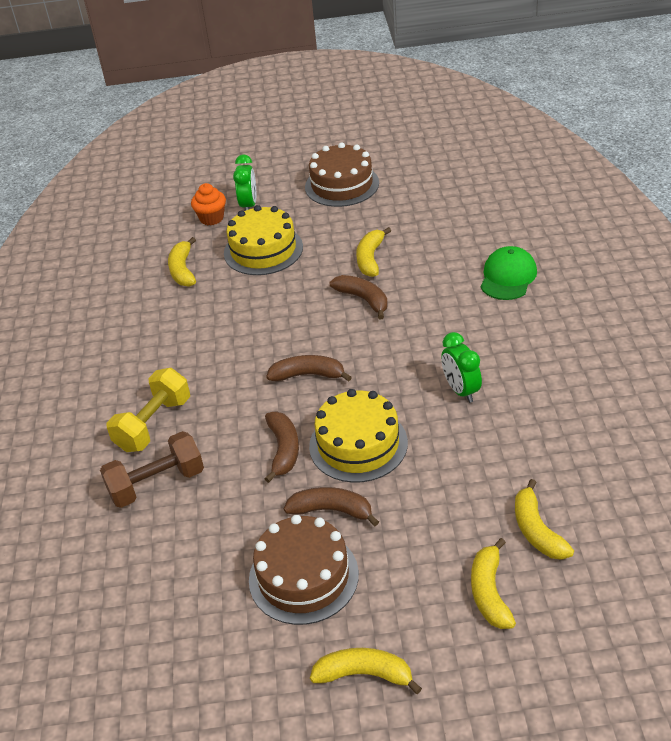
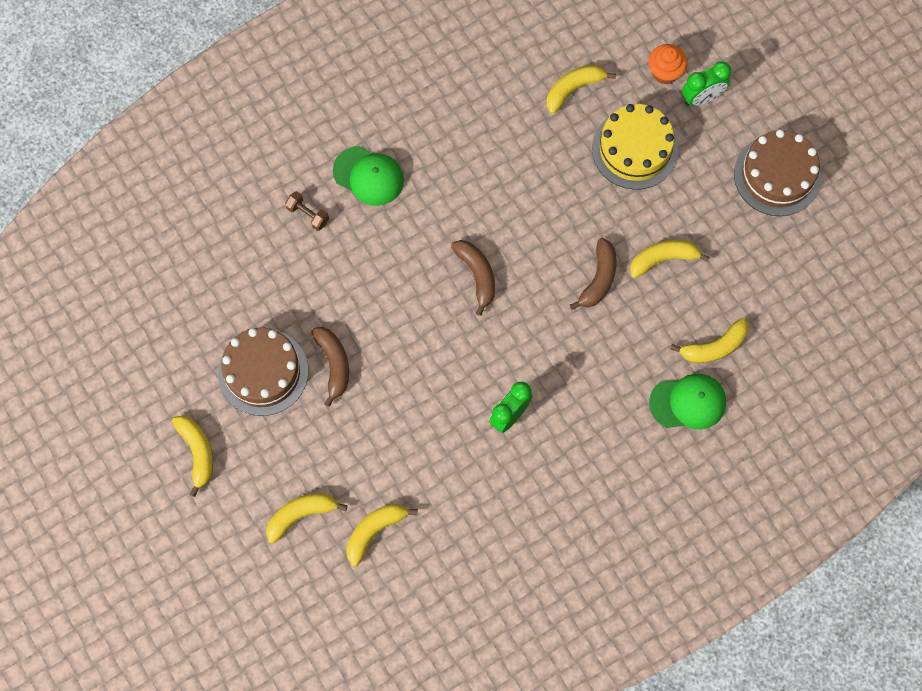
camera: 60 degrees right, 30 degrees up
brown dumbbell [100,431,204,508] -> brown dumbbell [285,191,329,231], size x0.53
yellow dumbbell [106,368,190,452] -> green cap [333,146,404,206]
brown banana [265,412,299,483] -> none
yellow cake [309,389,408,483] -> none
none -> yellow banana [670,318,749,363]

